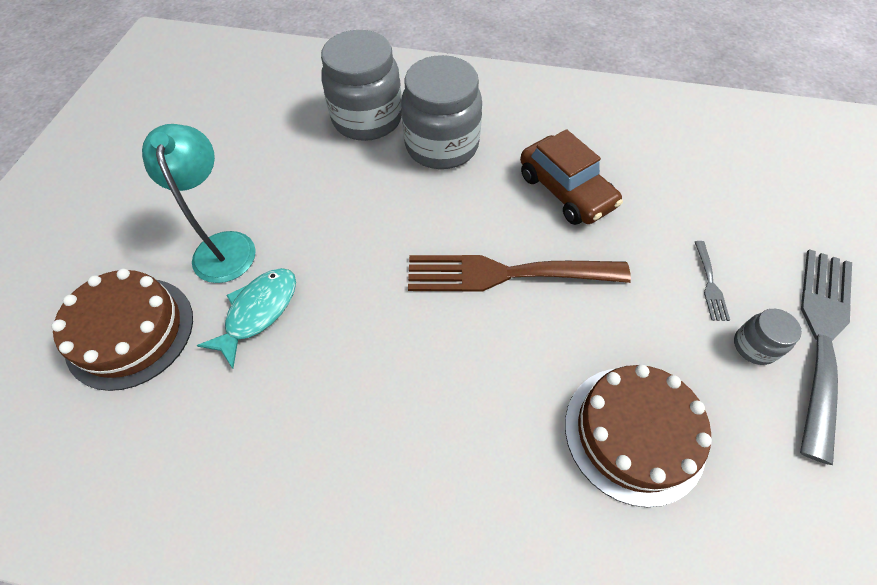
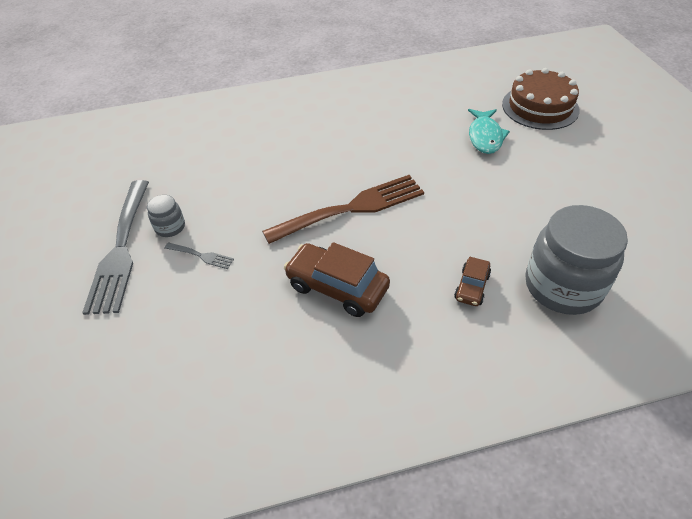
camera: 155 degrees right, 10 degrees down
turquoise lamp [142,124,256,283] -> none
grey jar [401,55,482,169] -> brown car [454,257,491,306]
brown cake [565,365,712,507] -> none
grey fork [695,241,730,321] -> grey fork turned 135 degrees clockwise [164,243,234,269]

